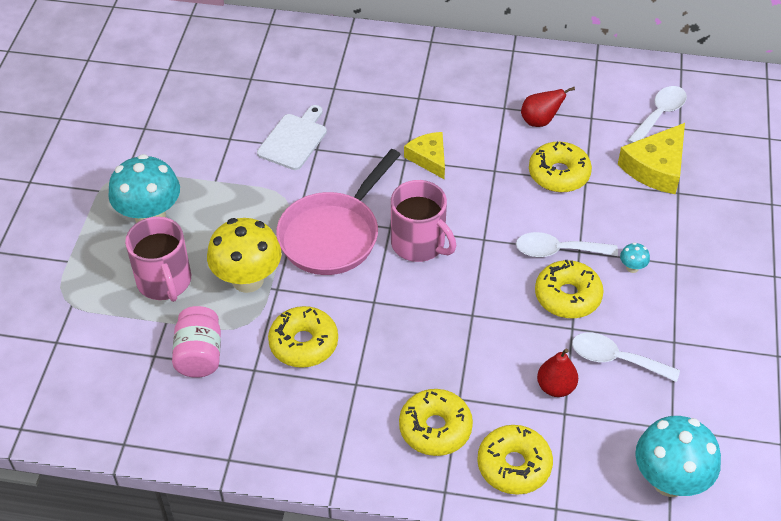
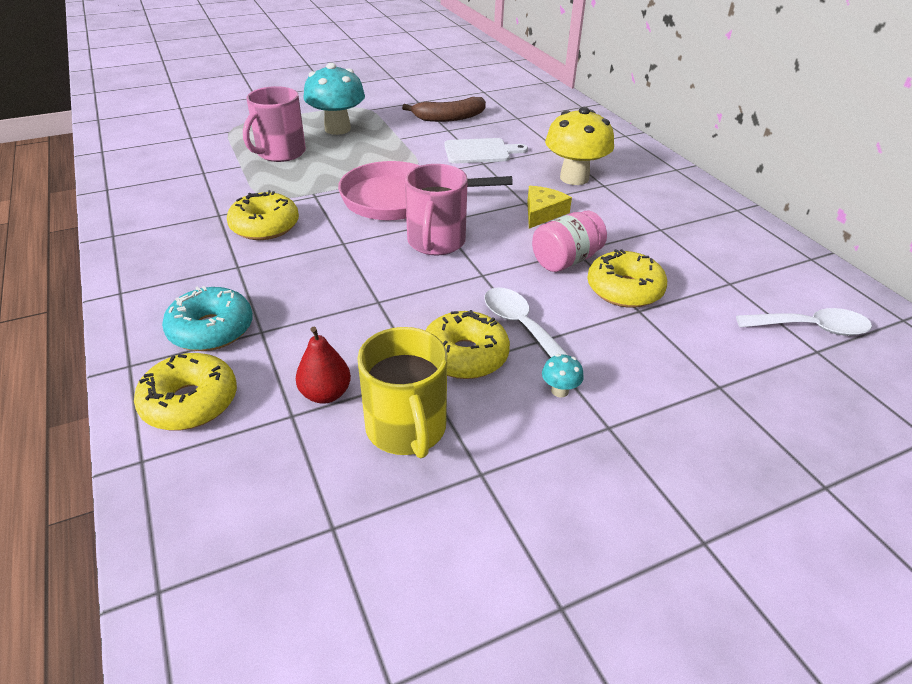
camera: 55 degrees right, 10 degrees down
pink jar [172,306,221,378] -> pink jar moved to [532,211,607,272]
yellow mushroom [207,218,281,293] -> yellow mushroom moved to [545,107,614,185]
yellow donut [399,389,473,456] -> turquoise donut [162,286,253,351]
red pear [521,87,575,127] -> none
white spoon [572,333,680,382] -> yellow mug [357,327,447,459]
yellow cheese [618,123,685,194] -> none
turquoise mushroom [635,416,721,497] -> none
none -> brown banana [402,97,486,122]

